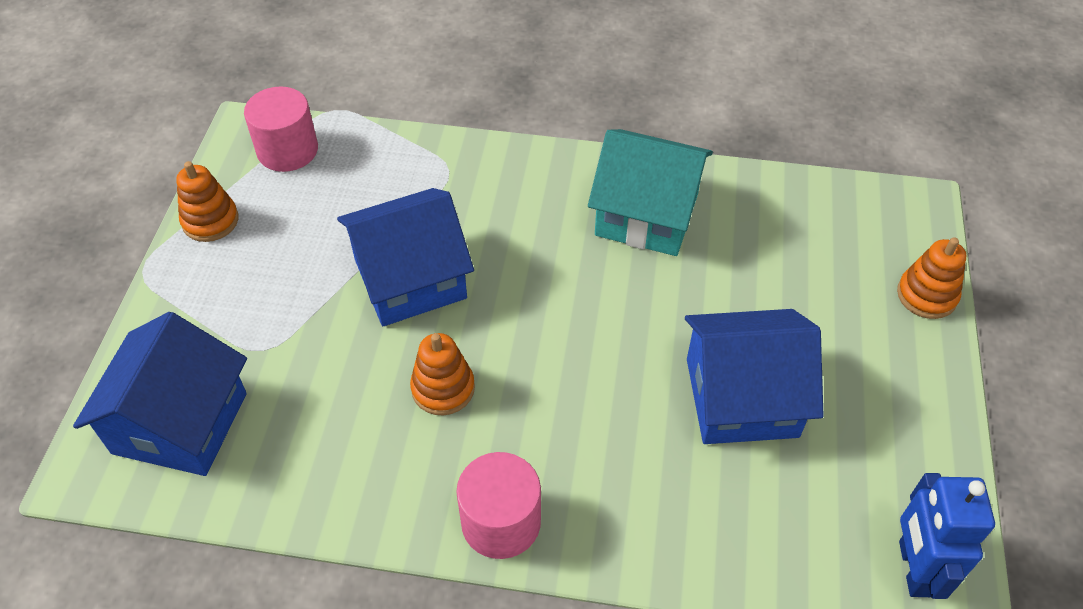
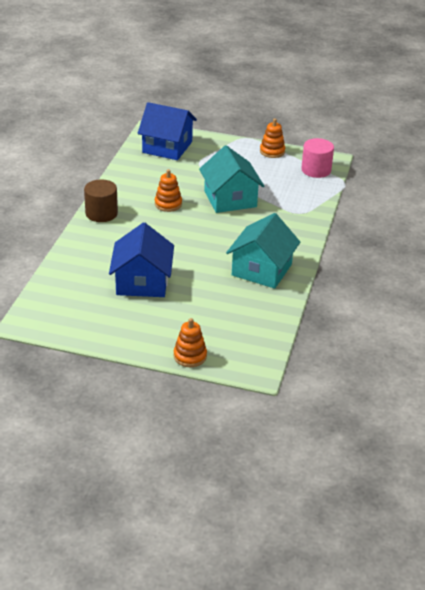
camera: 95 degrees right, 15 degrees down
blue house [337,188,474,326] -> turquoise house [199,145,264,213]
pink cylinder [456,452,541,559] -> brown cylinder [84,179,118,222]
blue robot [899,473,995,599] -> none

